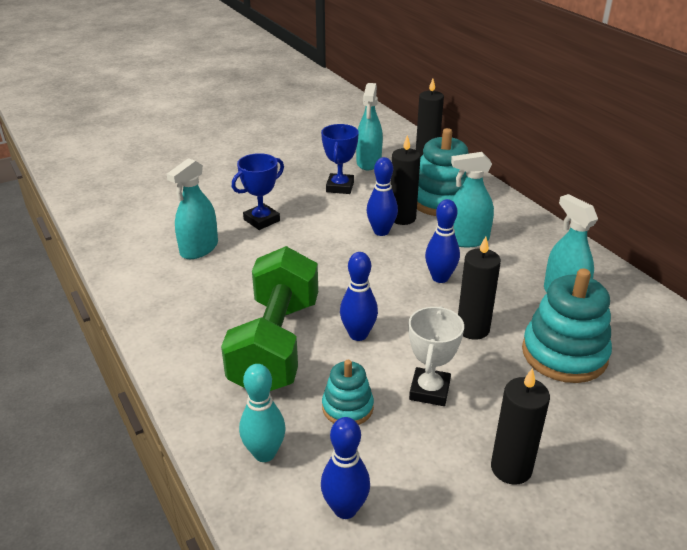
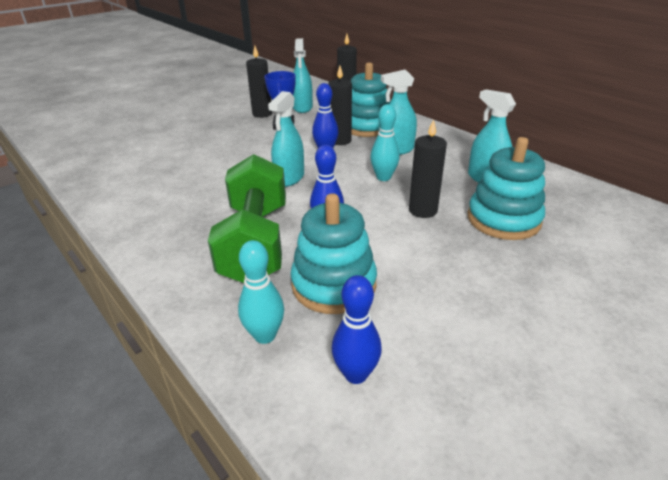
camera: 10 degrees left, 0 degrees up
turquoise spray bottle [167,158,218,259] -> turquoise spray bottle moved to [268,91,304,187]
blue trophy [232,153,284,230] -> none
turquoise stacking toy [322,360,374,425] -> turquoise stacking toy [290,193,377,314], size x1.77
white trophy [408,306,464,406] -> none
blue bowling pin [425,199,460,283] -> turquoise bowling pin [370,104,400,181]
black candle [491,368,550,485] -> black candle moved to [246,46,272,118]

